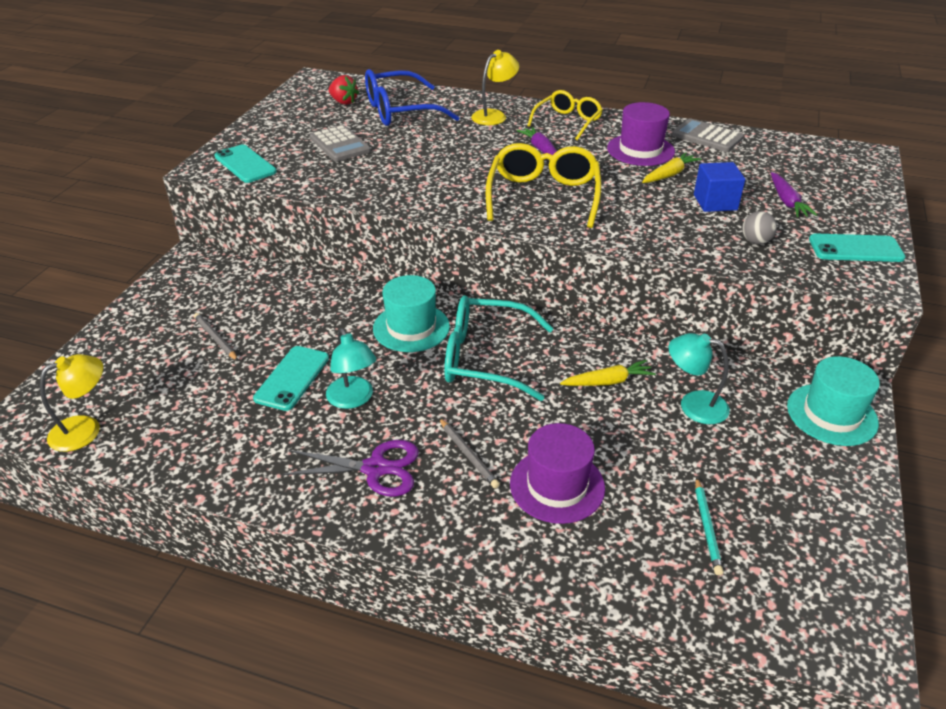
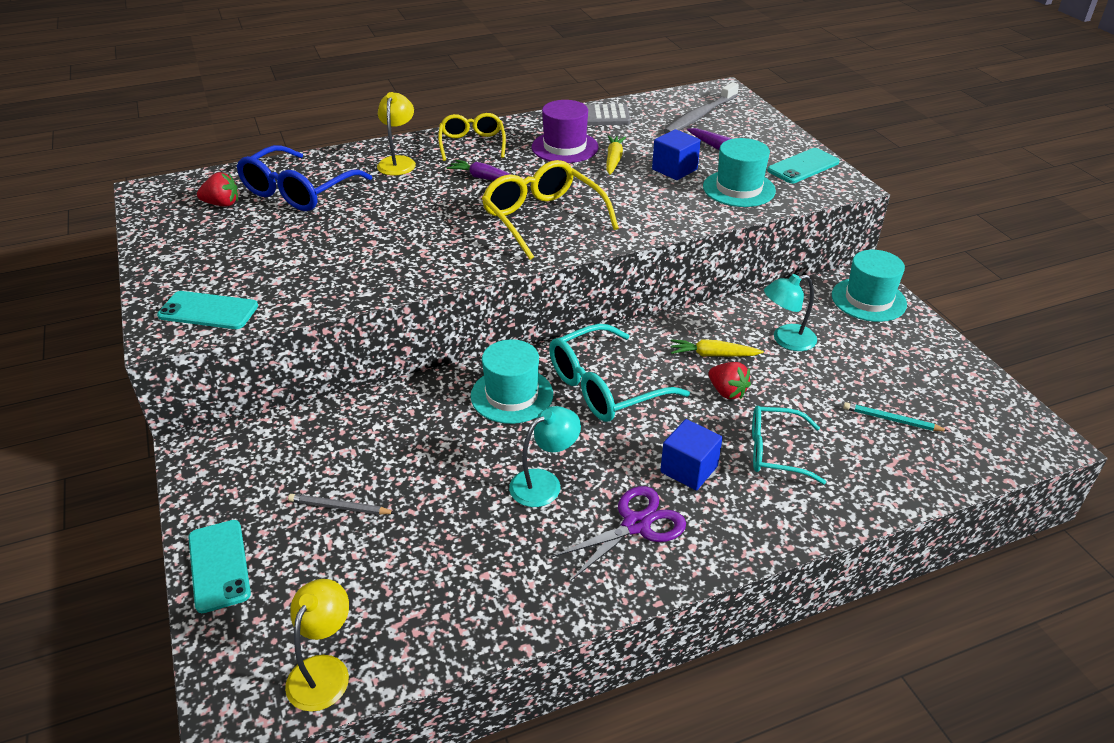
camera: 40 degrees left, 0 degrees up
turquoise phone [253,346,329,411] -> turquoise phone moved to [188,520,251,613]
grey calculator [310,125,371,162] -> none
turquoise lamp [326,328,376,409] -> turquoise lamp turned 60 degrees counterclockwise [509,406,581,507]
grey pencil [439,418,500,489] -> blue cube [660,419,723,490]
purple hat [510,423,605,524] -> turquoise glasses [752,406,826,484]
yellow carrot [560,360,656,386] -> yellow carrot turned 120 degrees counterclockwise [671,339,764,357]
turquoise pencil [695,477,723,575] -> turquoise pencil turned 150 degrees clockwise [843,402,948,431]
grey ball [742,211,777,244] -> turquoise hat [703,138,776,207]
none -> grey toothbrush [663,82,739,134]
none -> red strawberry [709,362,751,399]

